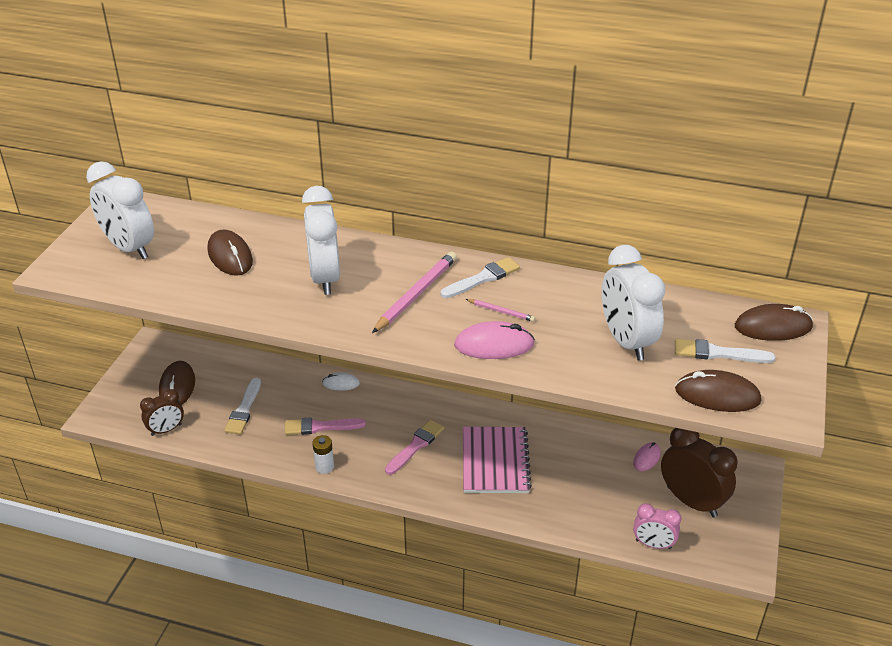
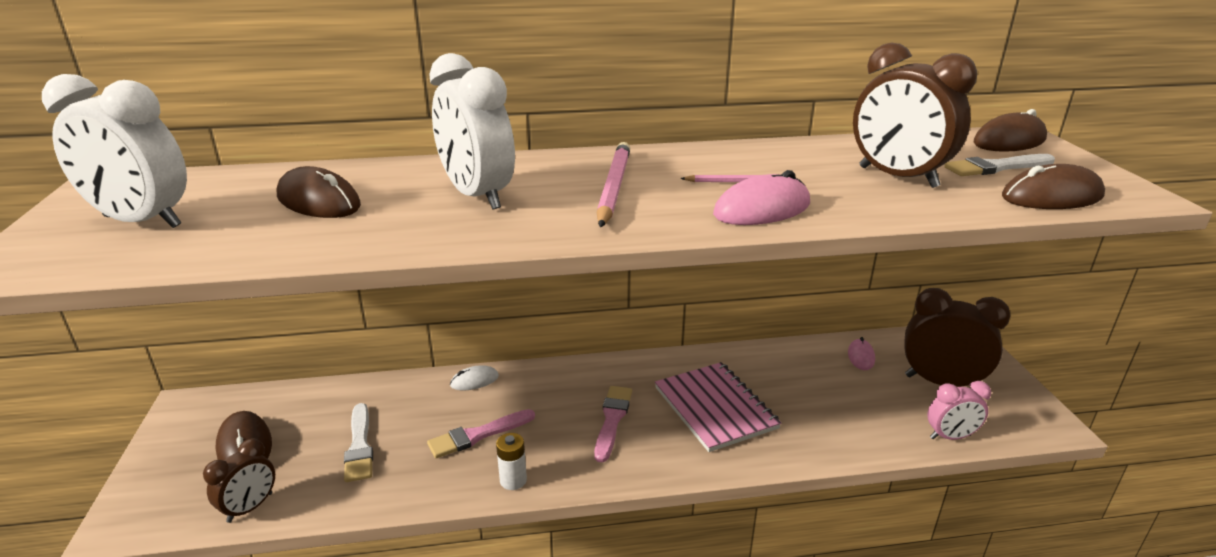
camera: 25 degrees left, 10 degrees down
white brush [441,257,520,298] -> none
white clock [602,245,665,361] -> brown clock [853,43,977,188]

